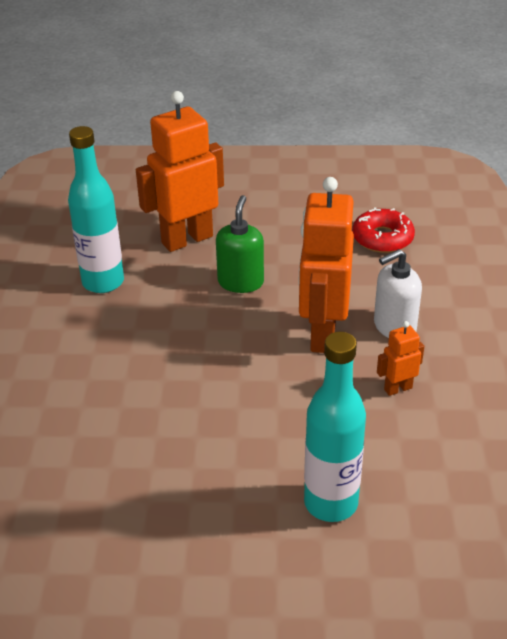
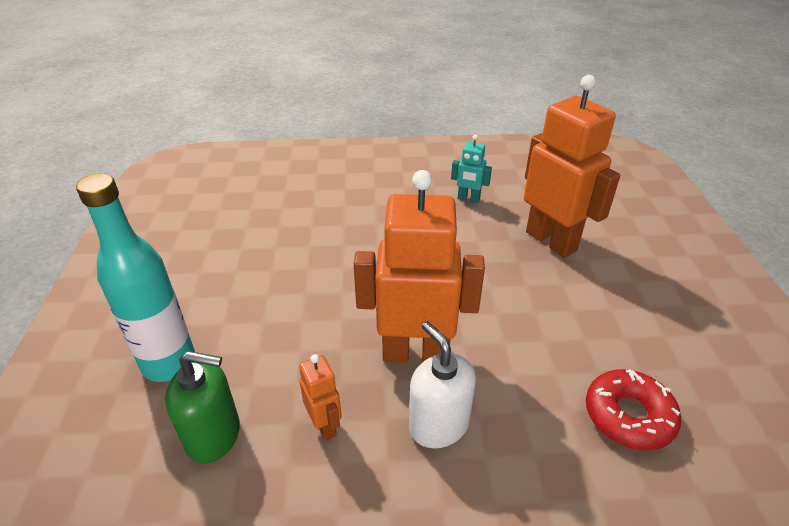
camera: 85 degrees right, 0 degrees up
turquoise bottle [68,126,124,293] -> turquoise robot [451,135,492,203]
green soap dispenser [216,195,264,293] -> green soap dispenser moved to [165,351,240,464]

